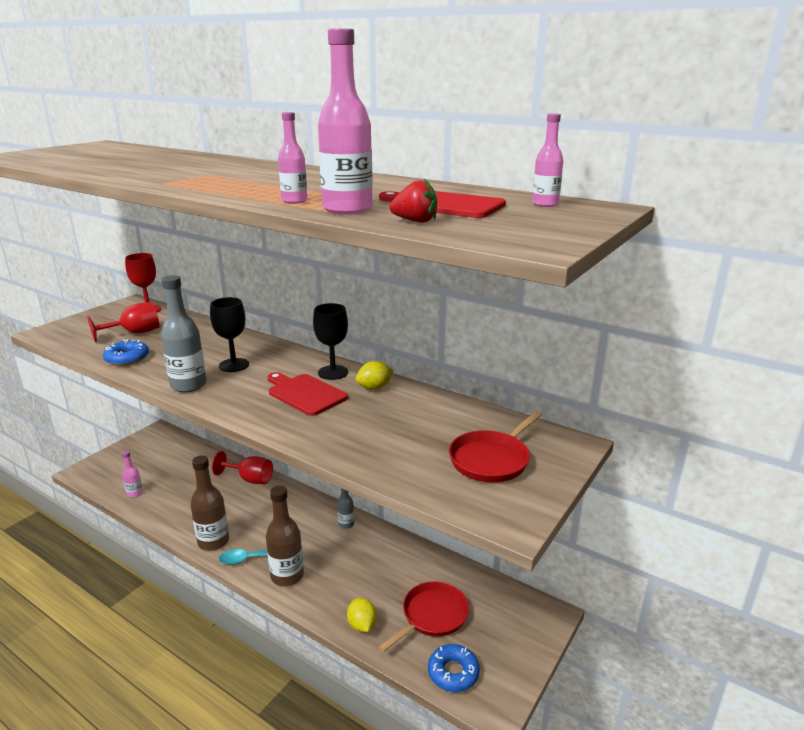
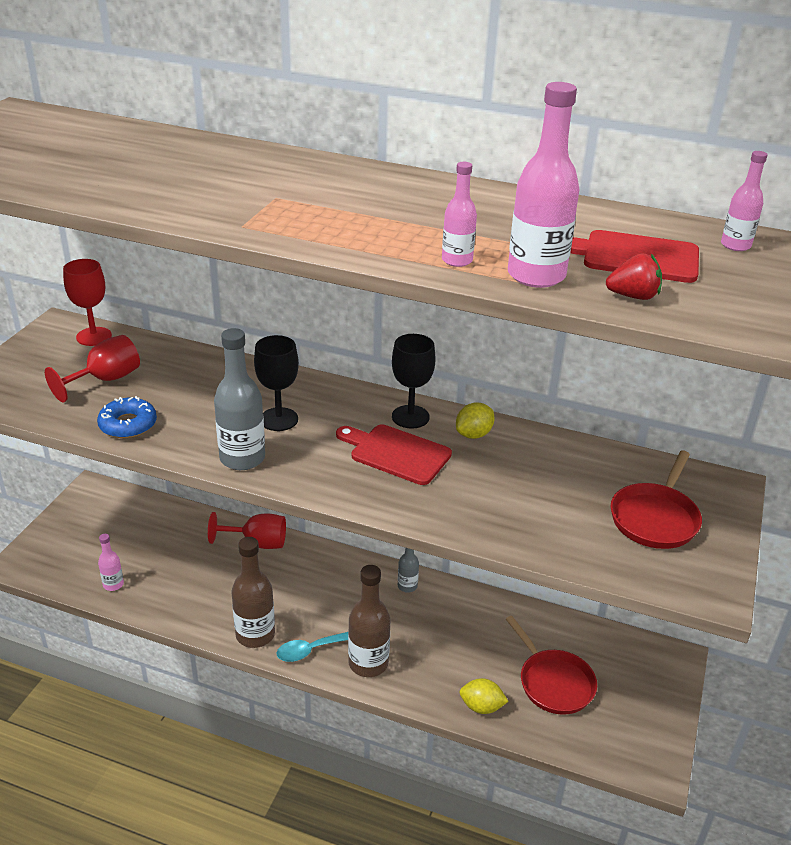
camera: 15 degrees left, 10 degrees up
yellow lemon [347,598,377,632] -> yellow lemon turned 45 degrees counterclockwise [459,678,509,714]
red pan [379,581,469,652] -> red pan turned 120 degrees clockwise [506,616,597,715]
blue donut [428,644,480,692] -> none

